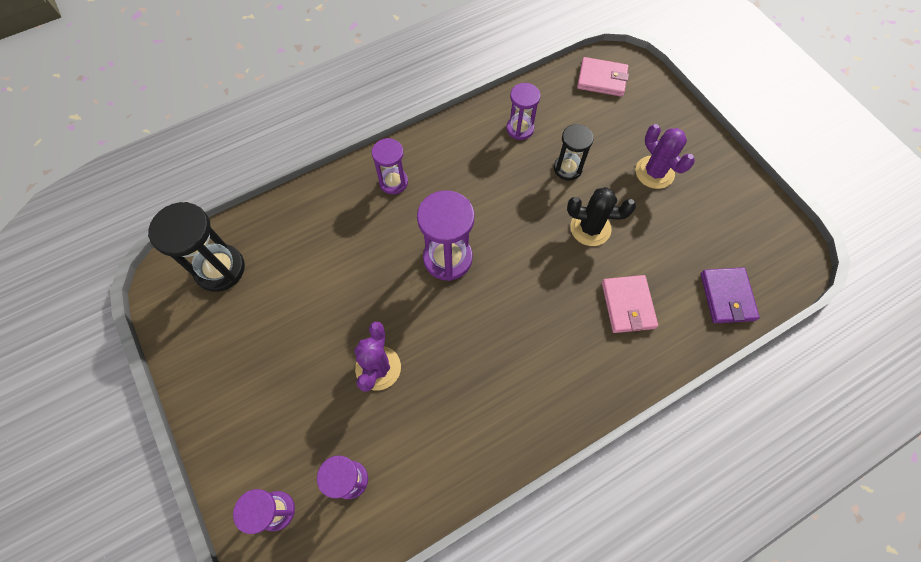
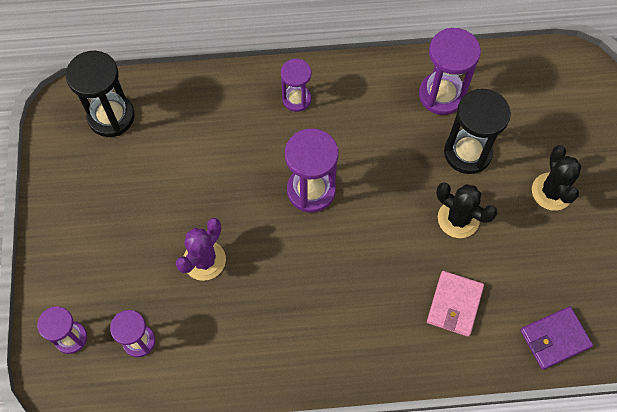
camera: 25 degrees right, 0 degrees up
purple hourglass [506,83,541,140] -> purple hourglass [419,28,481,115], size x1.60
black hourglass [554,124,594,180] -> black hourglass [444,89,511,174], size x1.60
pink wallet [577,57,629,97] -> none
purple cactus [636,124,695,189] -> black cactus [532,145,581,211]
purple wallet [701,267,760,323] -> purple wallet turned 45 degrees clockwise [521,307,593,370]

